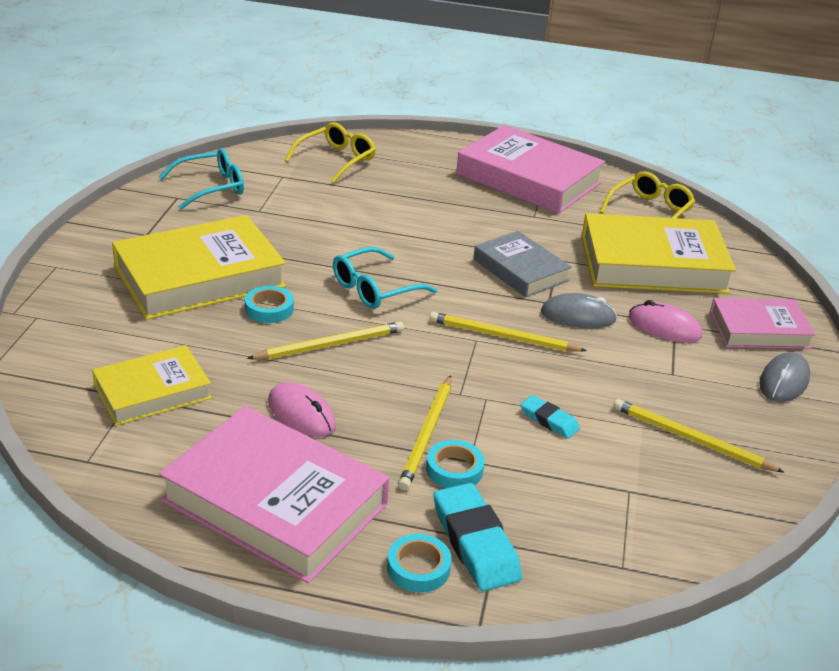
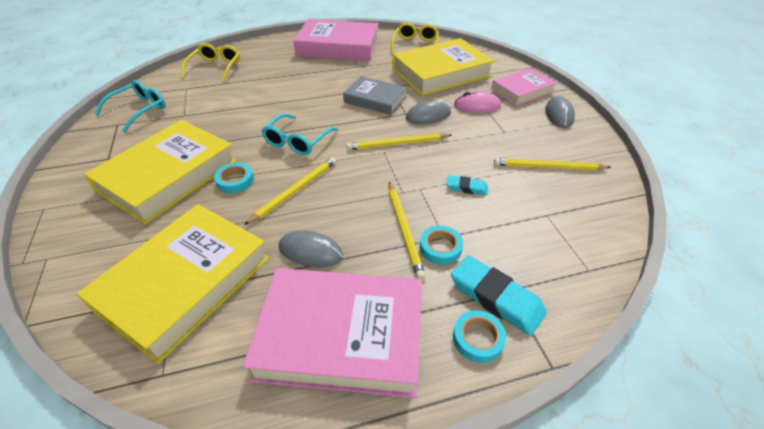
camera: 25 degrees left, 10 degrees up
yellow book [92,345,212,426] -> yellow book [77,204,269,364], size x1.69
pink mouse [268,382,336,437] -> grey mouse [279,230,343,267]

